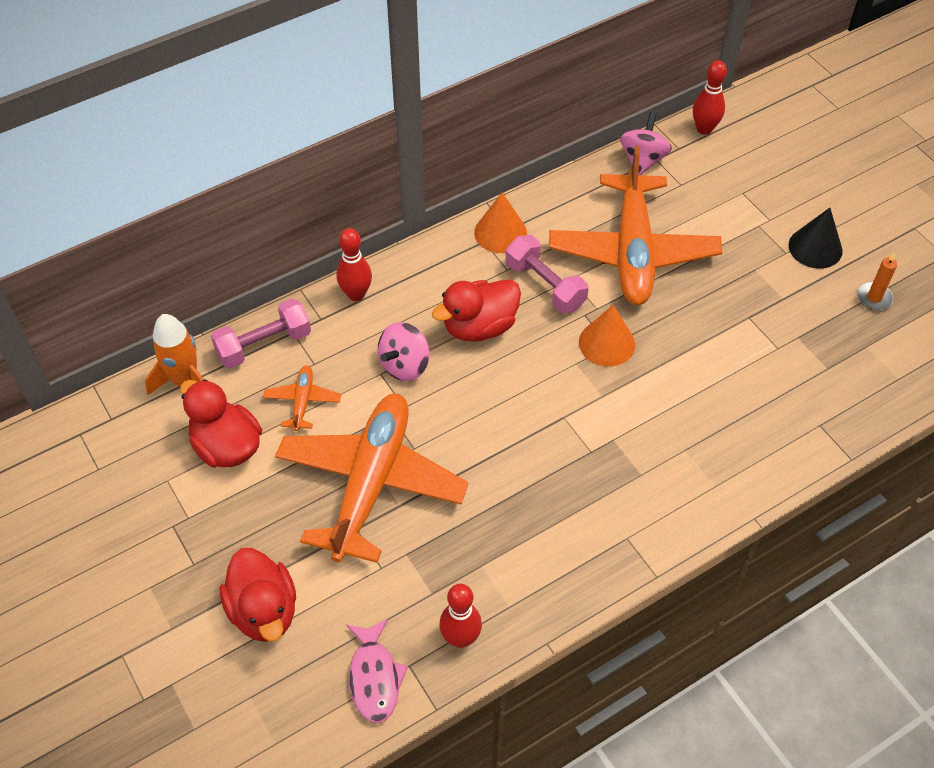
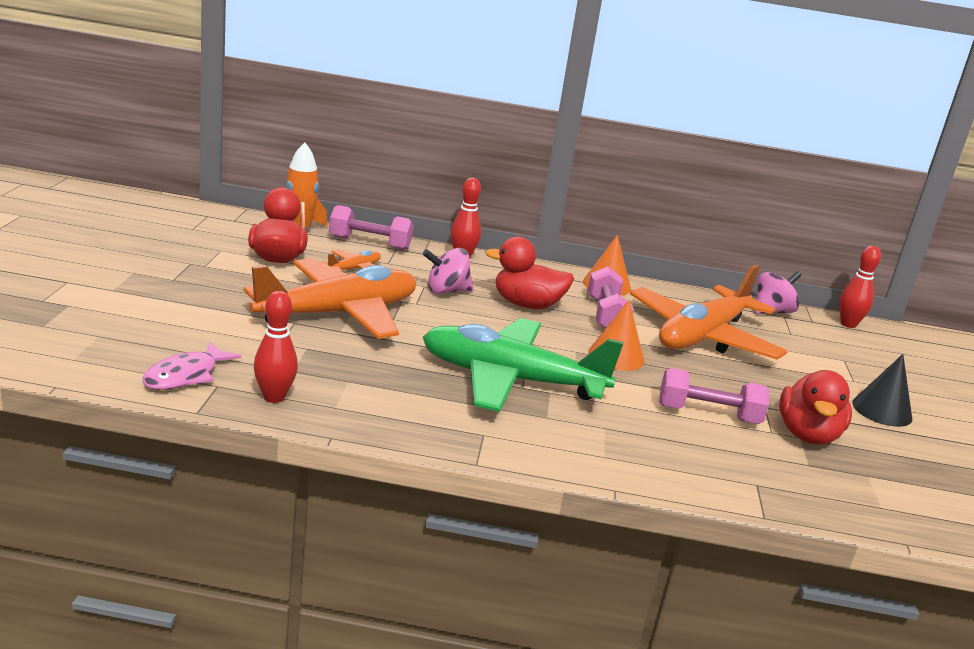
camera: 35 degrees right, 30 degrees down
red duck [220,548,296,642] -> red duck moved to [779,370,852,445]
orange candle [857,252,897,310] -> none
none -> green plane [423,318,624,412]
none -> pink dumbbell [659,368,770,424]

